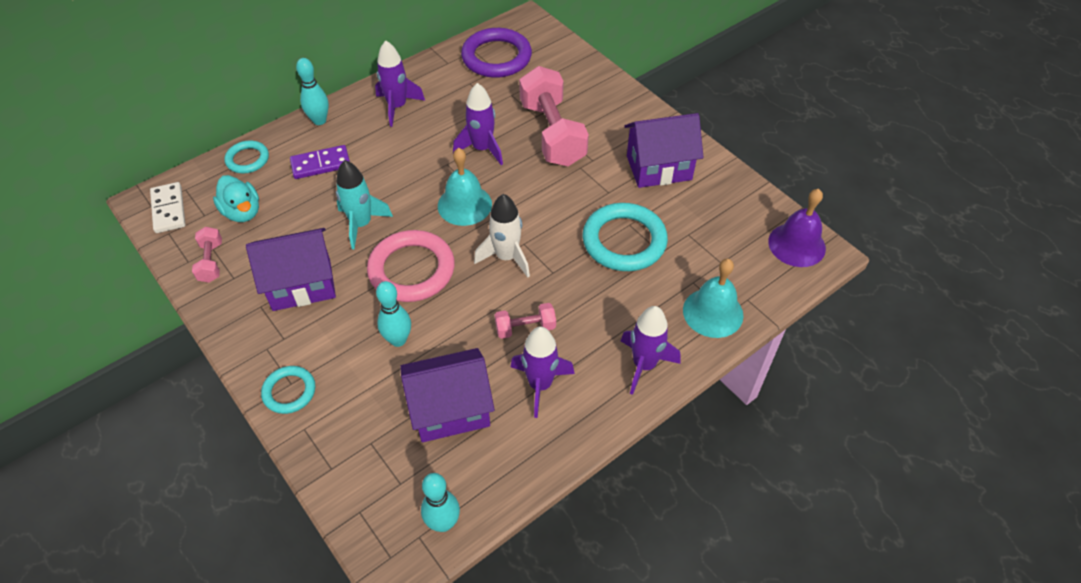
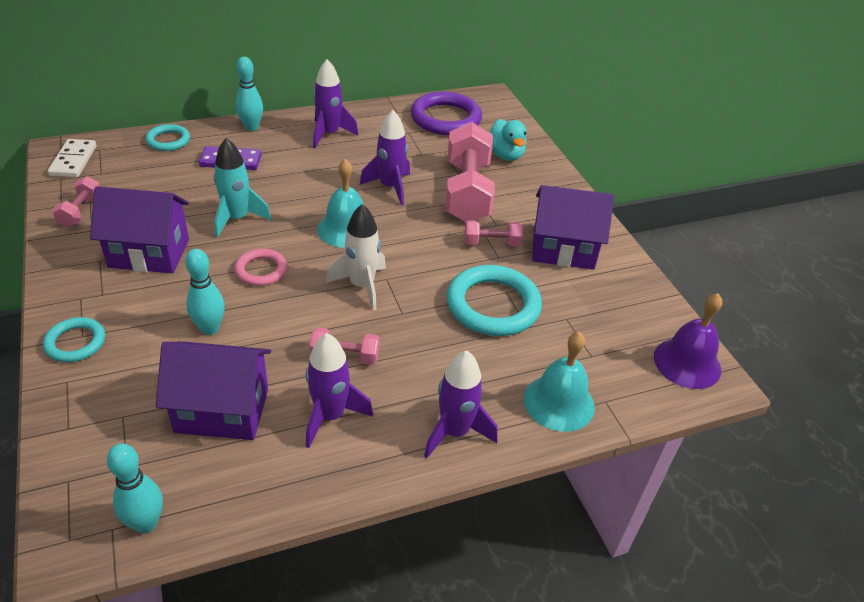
camera: 15 degrees right, 10 degrees down
turquoise duck [213,175,259,222] -> turquoise duck moved to [490,119,527,161]
pink ring [367,230,455,302] -> pink ring [235,249,287,286], size x0.55
none -> pink dumbbell [465,220,523,247]

